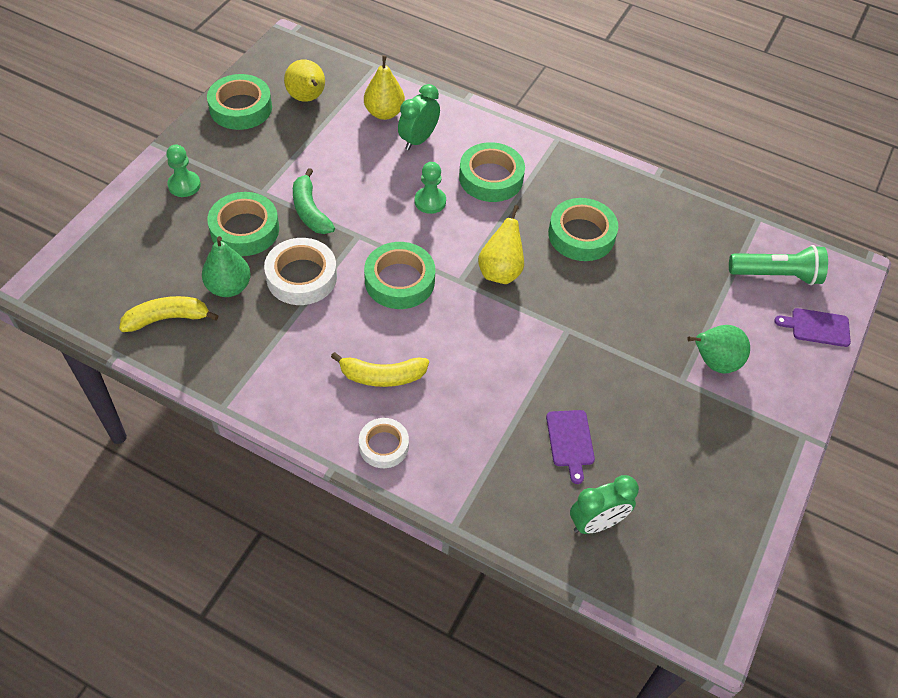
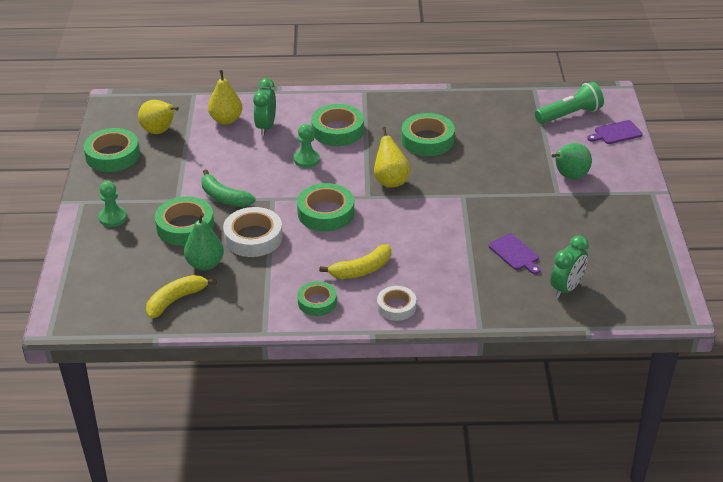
camera: 25 degrees left, 15 degrees down
none -> green tape [297,281,337,316]

